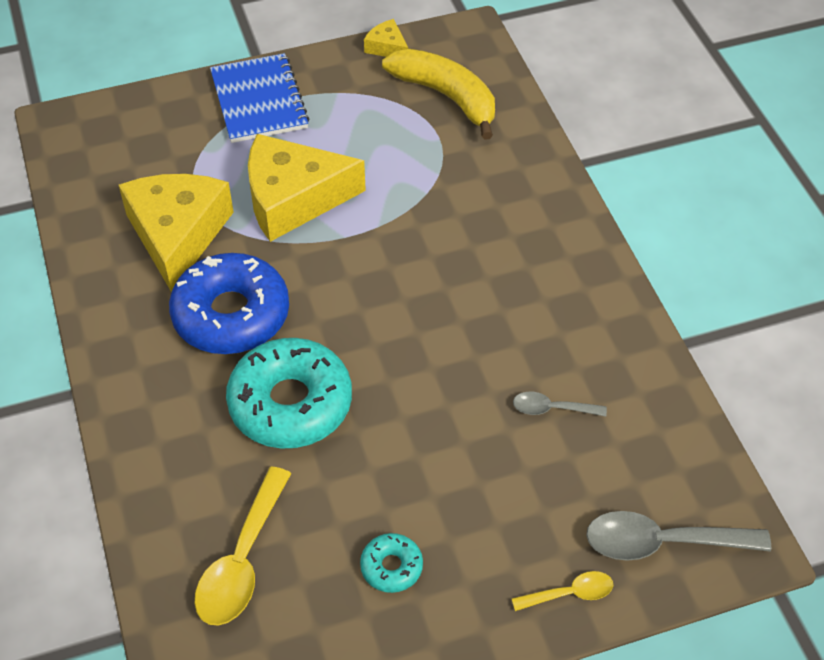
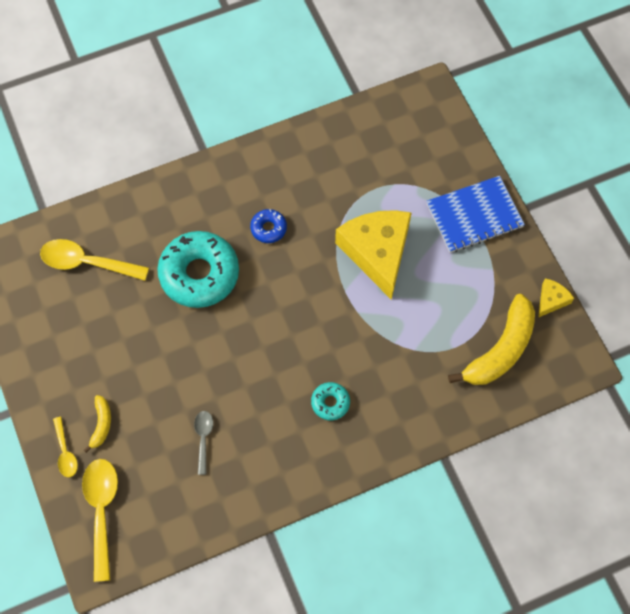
camera: 85 degrees right, 15 degrees up
yellow cheese [119,174,234,292] -> none
blue donut [169,253,289,354] -> blue donut [250,209,287,243], size x0.46
turquoise donut [360,533,423,593] -> turquoise donut moved to [311,382,350,420]
grey spoon [586,511,771,561] -> yellow spoon [82,459,118,582]
none -> yellow banana [84,395,111,453]

